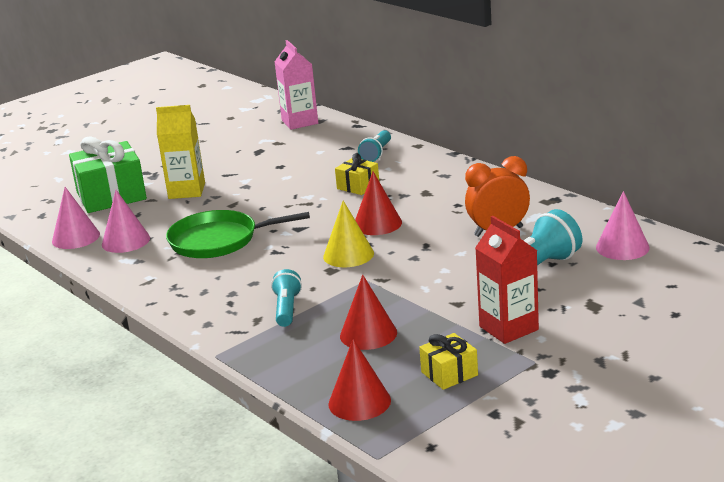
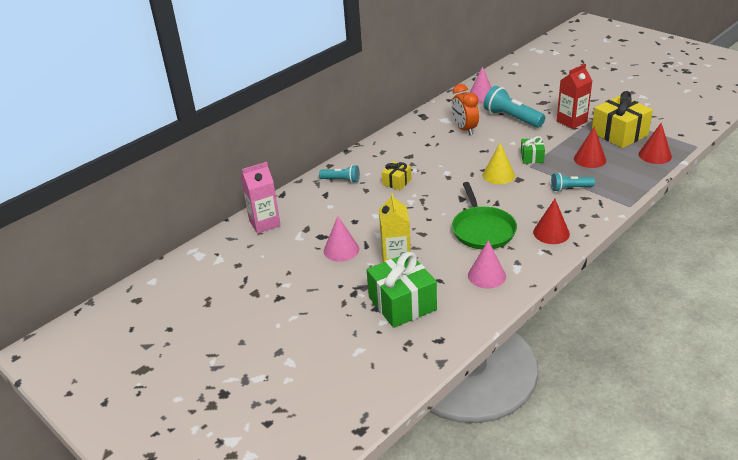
camera: 95 degrees left, 10 degrees up
pink cone [52,187,100,249] -> pink cone moved to [324,216,359,261]
red cone [355,172,402,235] -> red cone moved to [533,199,570,244]
yellow gift [419,333,478,390] -> yellow gift [592,91,653,148], size x1.93
none -> green gift [521,136,545,163]

